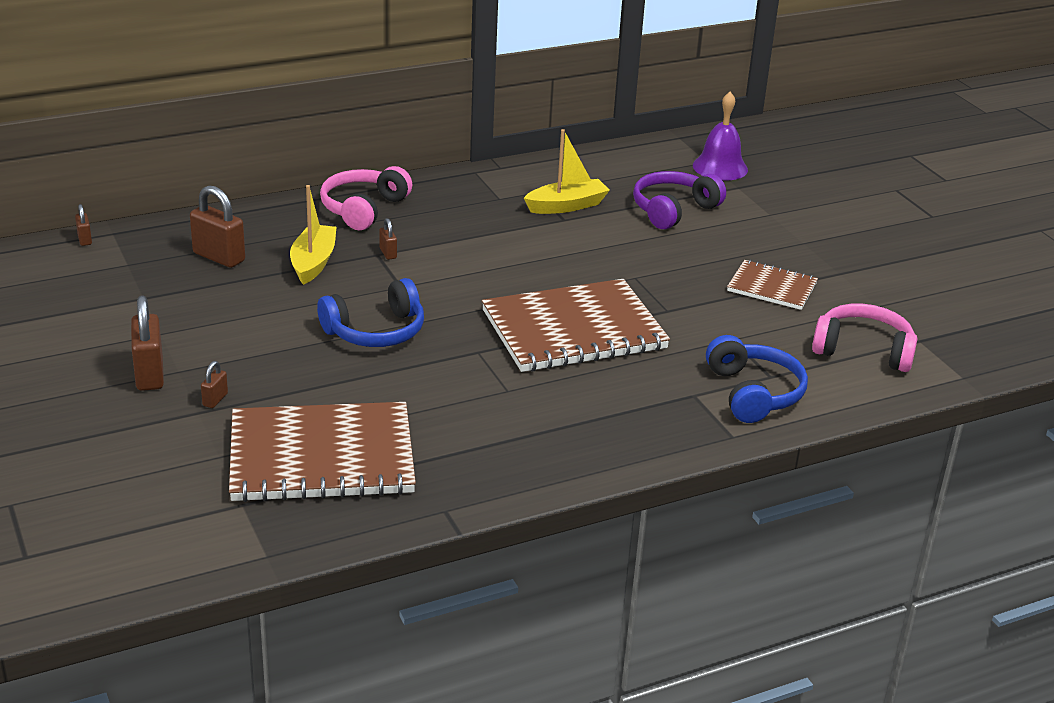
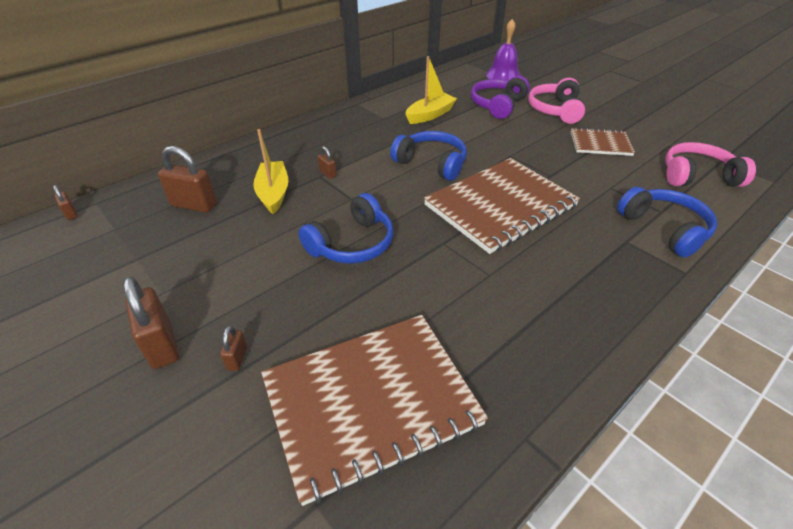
camera: 15 degrees left, 10 degrees up
pink headphones [320,166,412,230] -> pink headphones moved to [528,78,585,124]
none -> blue headphones [390,131,467,181]

